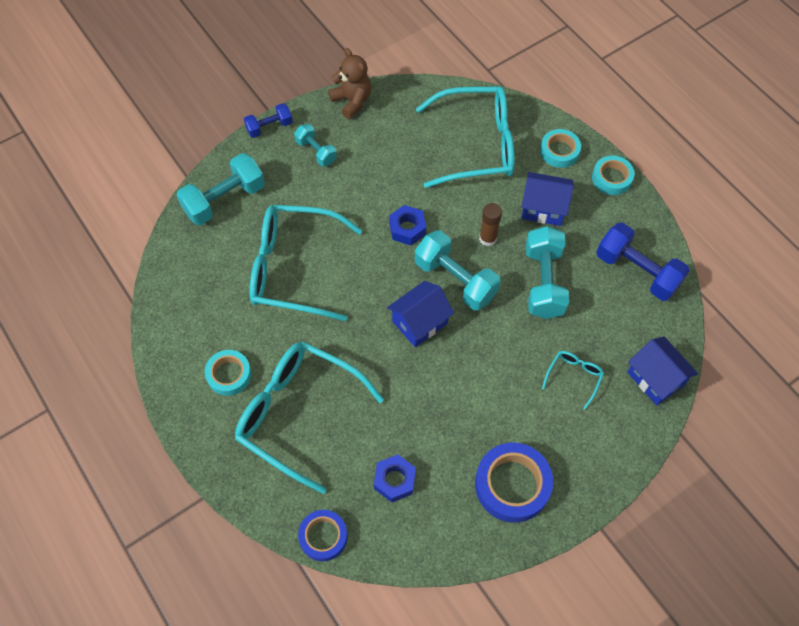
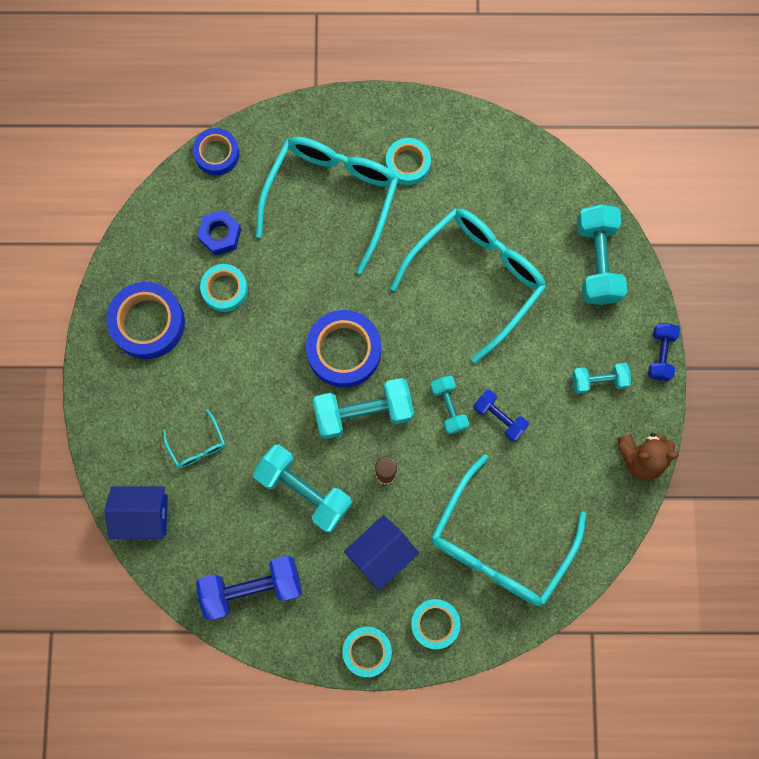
camera: 125 degrees right, 15 degrees up
turquoise glasses [235,342,384,494] -> turquoise glasses turned 45 degrees counterclockwise [256,137,398,274]
blue house [387,281,454,347] -> blue tape [306,310,381,387]
blue nut [389,205,426,245] -> turquoise dumbbell [430,376,469,434]
none -> turquoise tape [200,264,248,312]
none -> blue dumbbell [473,390,529,442]

